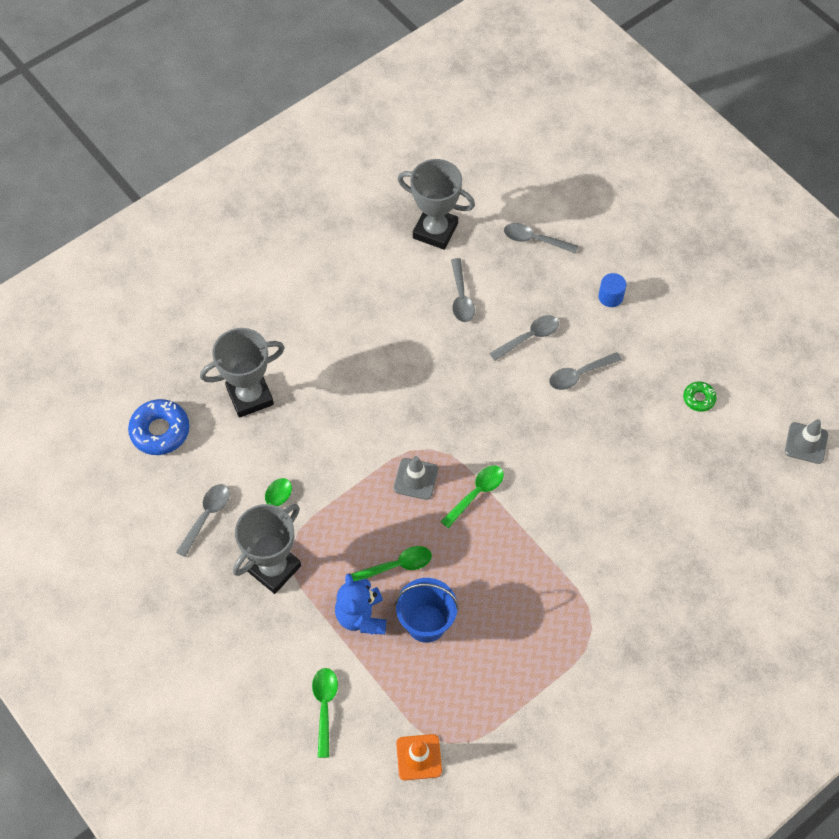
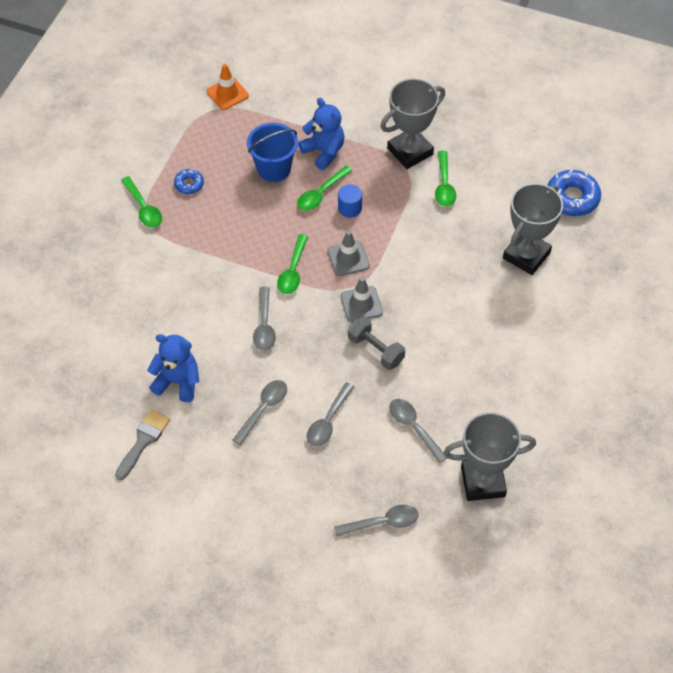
camera: 150 degrees right, 5 degrees down
grey spoon [176,484,230,557] -> grey spoon moved to [253,287,276,351]
grey trophy [233,504,301,594] -> grey trophy turned 45 degrees clockwise [381,79,445,169]
green spoon [312,668,338,758] -> green spoon moved to [121,176,162,227]
blue cylinder [598,273,626,307] -> blue cylinder moved to [338,184,362,218]
green donut [683,382,717,412] -> grey brush [115,409,170,480]
grey traffic cone [785,419,828,464] -> grey traffic cone moved to [340,277,383,322]
none -> blue teddy bear [147,334,199,402]
none -> blue donut [174,169,204,194]
none -> grey dumbbell [348,316,405,370]

